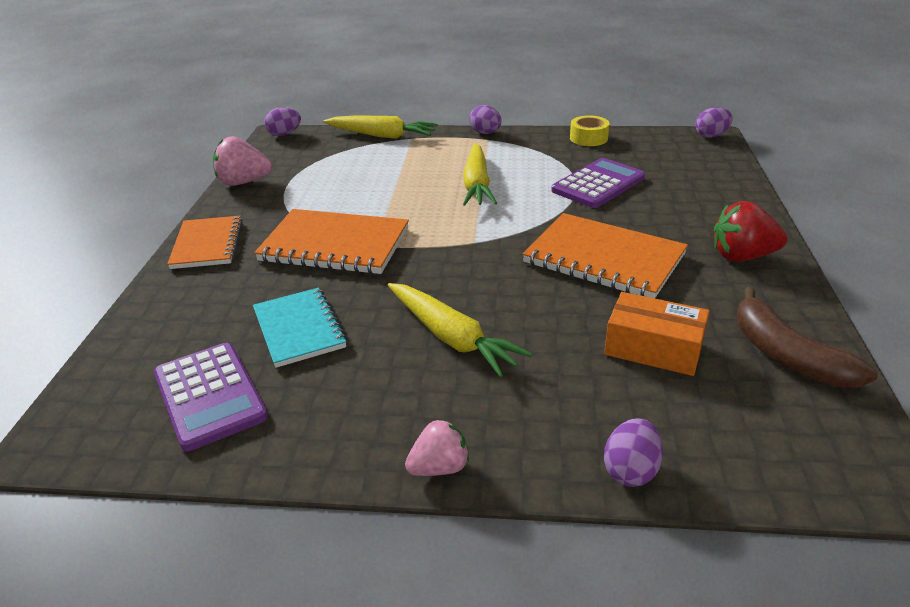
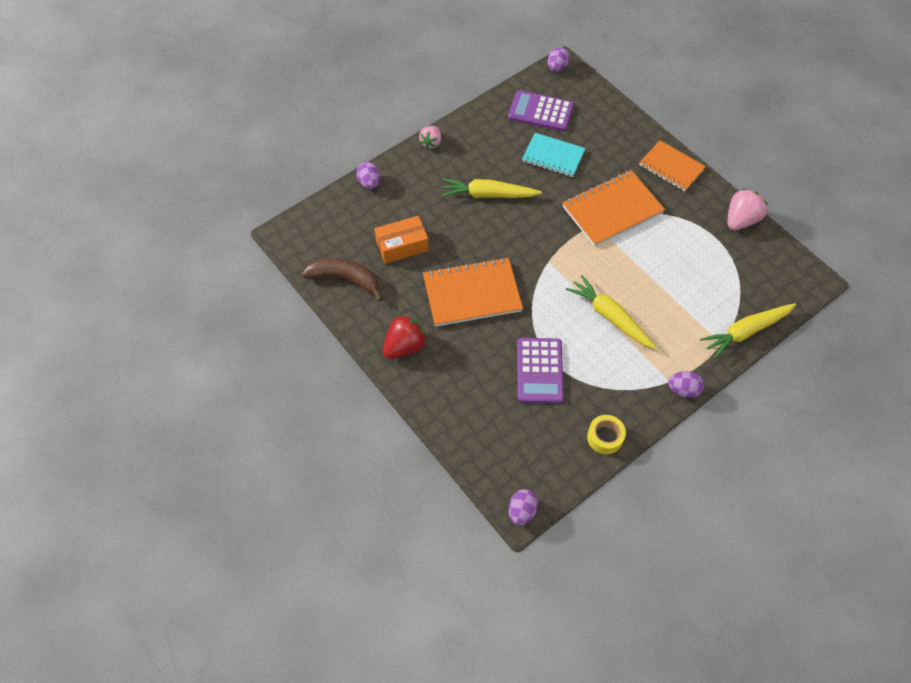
camera: 135 degrees right, 25 degrees up
purple egg [264,107,301,136] -> purple egg moved to [548,47,570,72]

